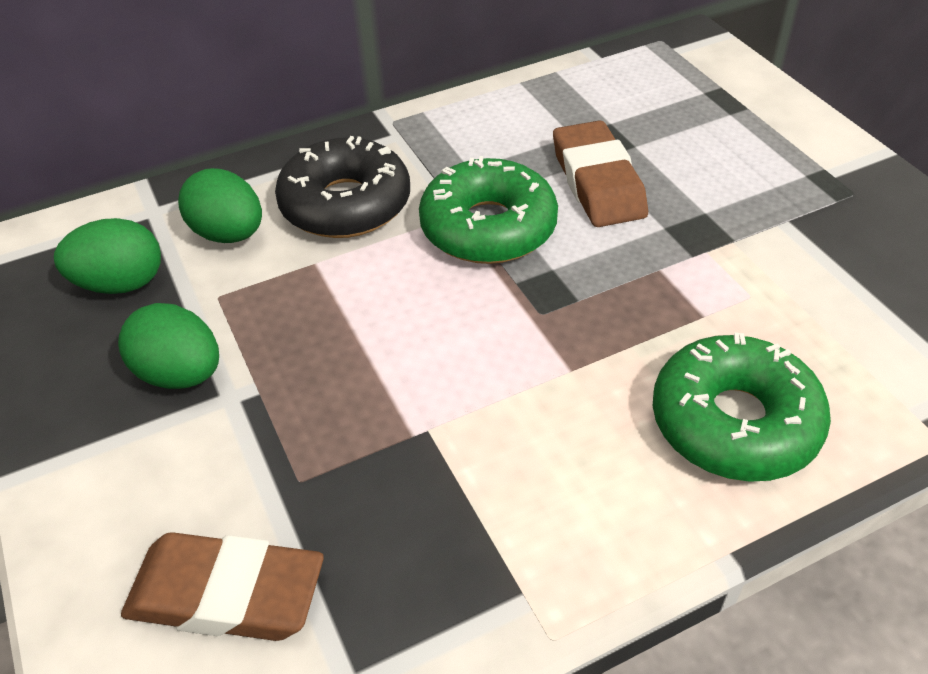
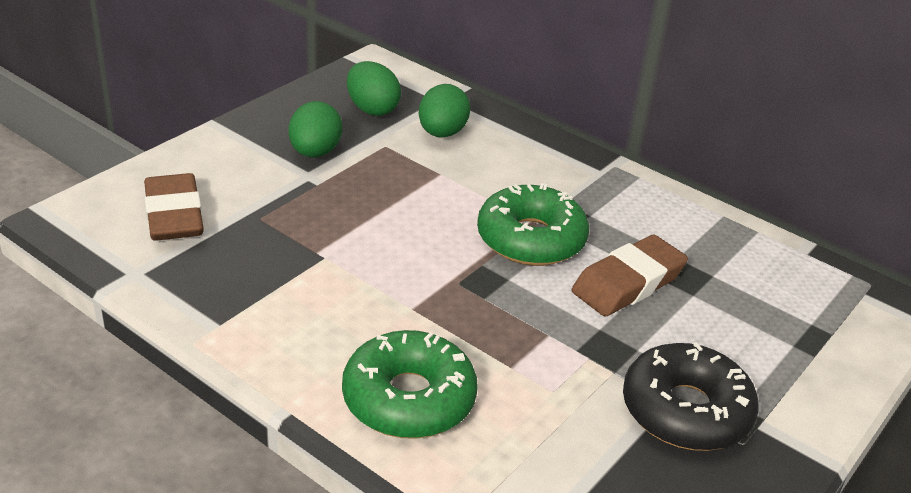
camera: 60 degrees right, 10 degrees down
black donut [275,136,410,238] -> black donut moved to [623,342,759,451]

